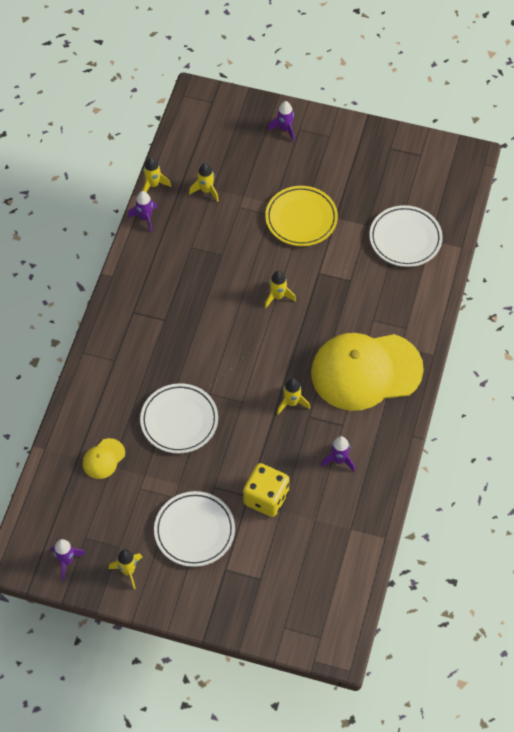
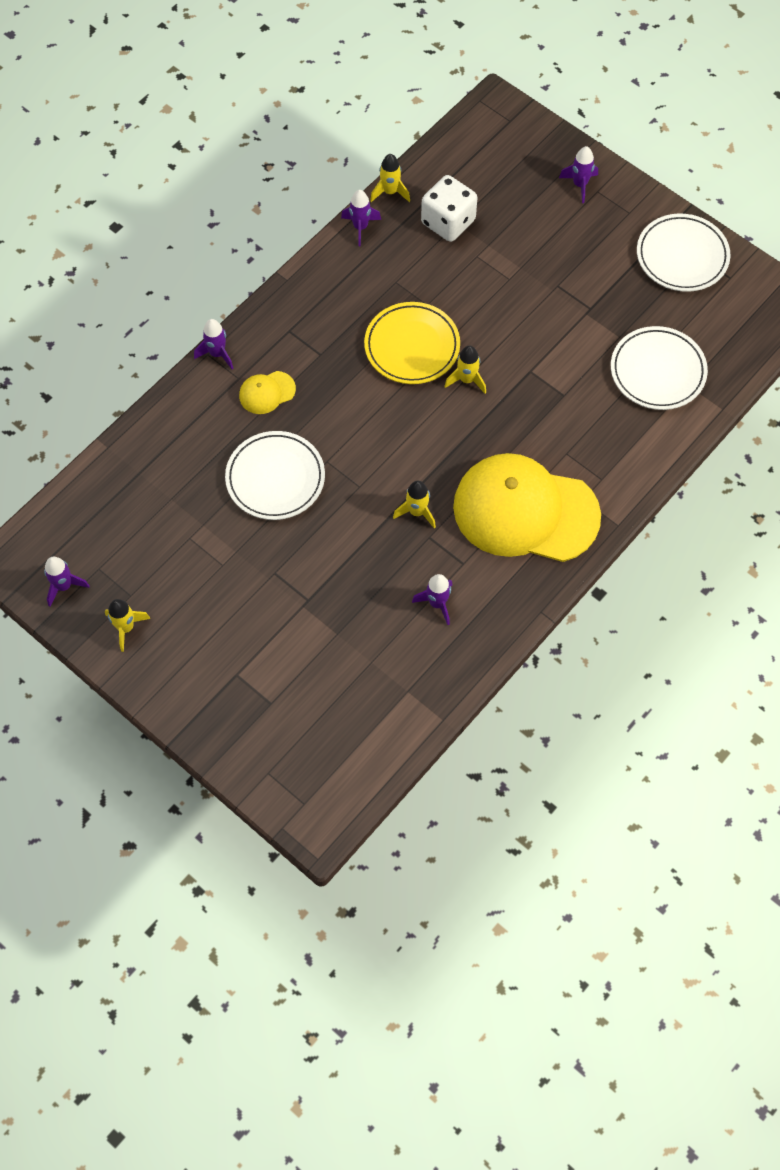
camera: 25 degrees right, 5 degrees up
yellow cap [82,438,125,479] -> yellow cap moved to [239,371,296,414]
white plate [154,491,235,567] -> white plate moved to [637,213,730,292]
yellow rocket [189,163,219,202] -> white dice [421,175,477,242]
yellow dice [243,463,290,517] -> none
yellow plate [265,186,338,246] -> yellow plate moved to [364,302,460,384]
none -> purple rocket [194,319,234,369]

